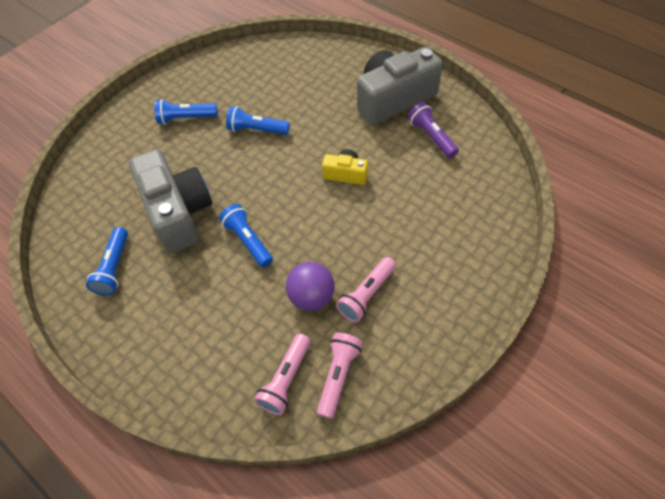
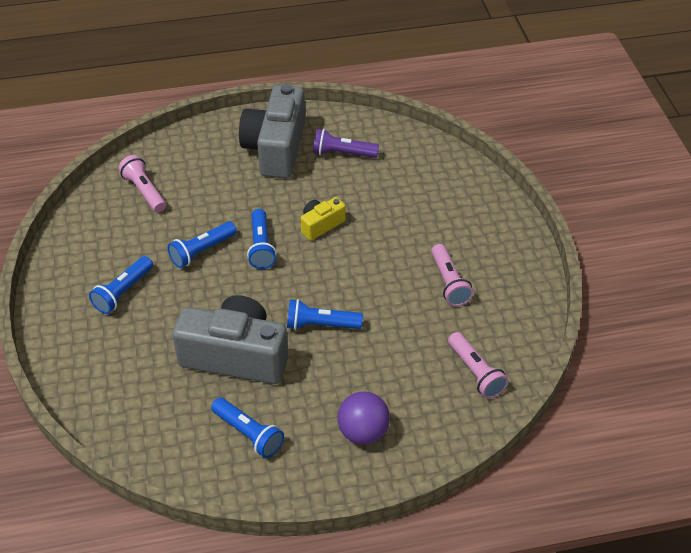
camera: 55 degrees left, 10 degrees down
purple ball [286,262,334,311] -> purple ball moved to [337,392,390,445]
pink flashlight [317,332,363,419] -> pink flashlight moved to [118,155,166,212]
none -> blue flashlight [247,209,277,269]

